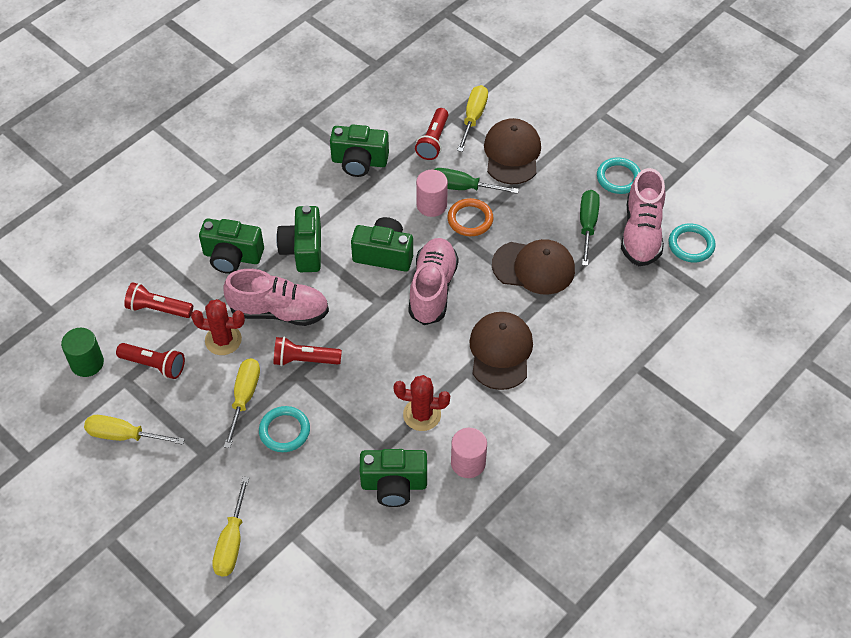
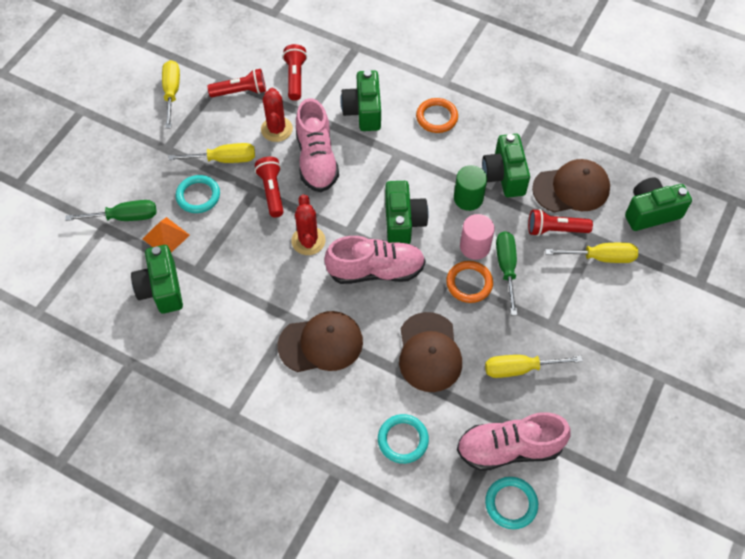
camera: 75 degrees right, 5 degrees up
green cylinder [61,328,104,377] -> green cylinder moved to [454,165,487,211]
red flashlight [116,343,185,379] -> red flashlight turned 105 degrees counterclockwise [207,69,266,97]
yellow screwdriver [212,477,249,576] -> yellow screwdriver moved to [485,355,583,378]
green camera [276,205,321,272] -> green camera moved to [625,177,692,231]
red cactus [394,375,450,431] -> red cactus moved to [291,194,325,255]
pink cylinder [451,428,487,478] -> none
brown cap [484,118,541,184] -> brown cap moved to [532,159,610,213]
green screwdriver [580,190,600,266] -> green screwdriver moved to [65,200,157,221]
turquoise ring [597,157,641,194] -> turquoise ring moved to [378,414,429,464]
none -> orange pyramid [143,217,190,252]
none -> orange ring [416,98,458,133]

